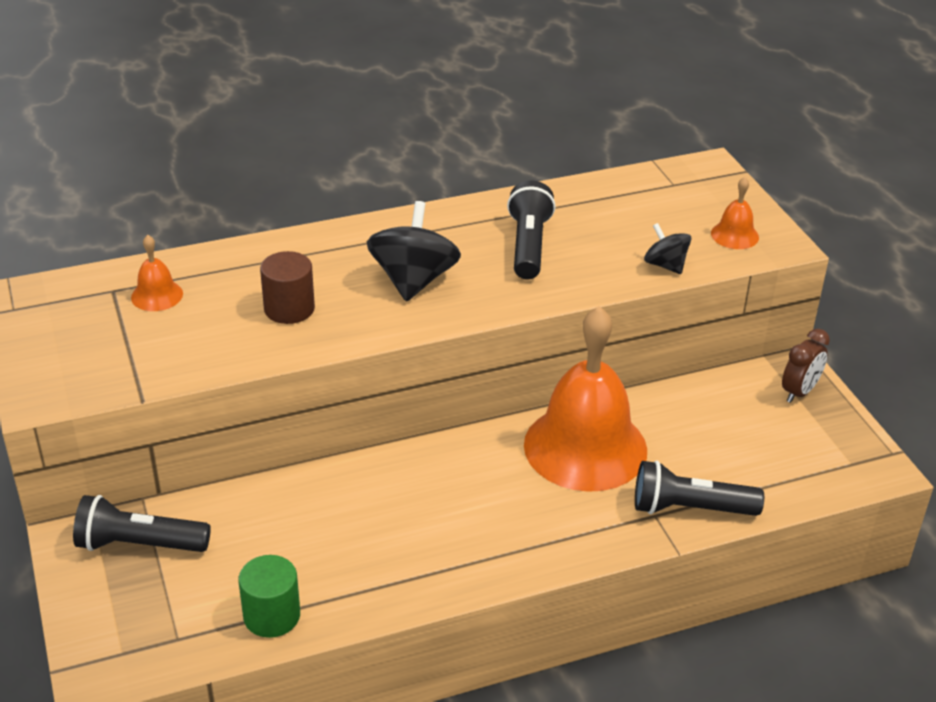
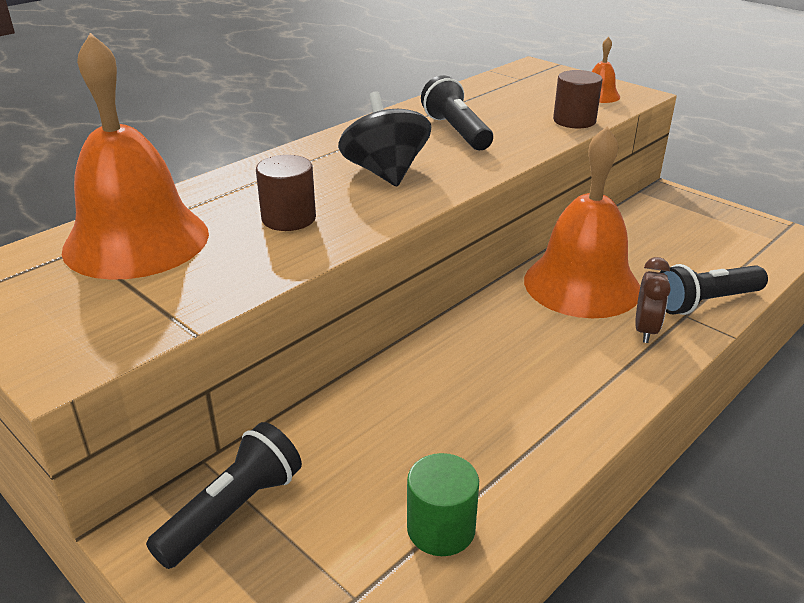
camera: 25 degrees left, 5 degrees down
black flashlight [73,495,211,552] -> black flashlight turned 150 degrees clockwise [146,422,302,569]
orange bell [131,235,183,311] -> orange bell [62,33,209,280], size x2.43
black spinning top [644,223,691,274] -> brown cylinder [553,70,603,129]
brown clock [782,329,830,403] -> brown clock moved to [635,257,671,343]

